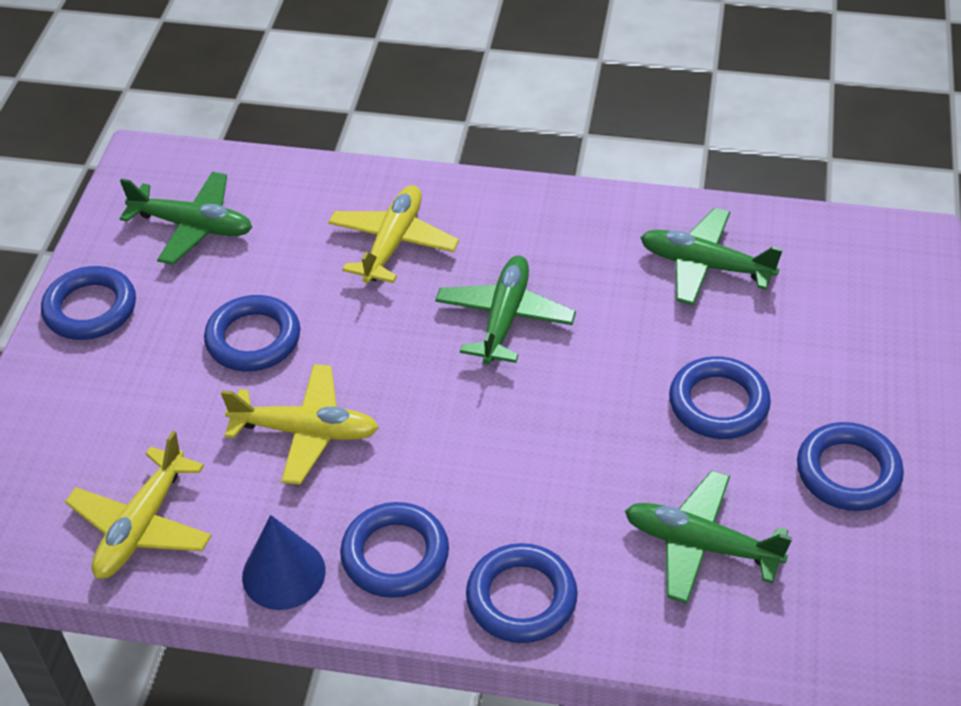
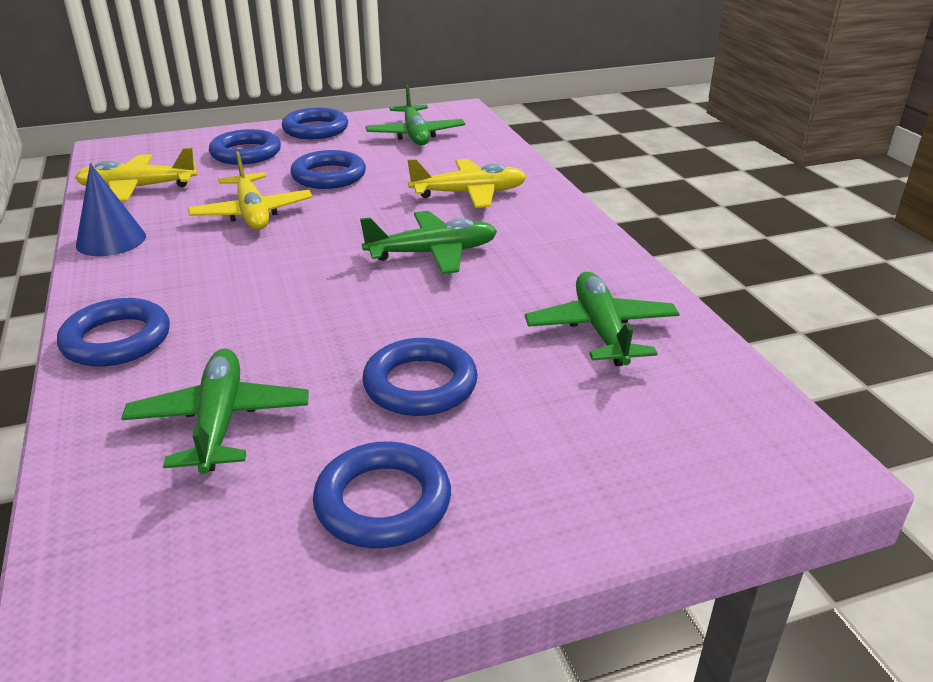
camera: 60 degrees right, 15 degrees down
blue ring [340,502,449,598] -> blue ring moved to [209,129,281,165]

